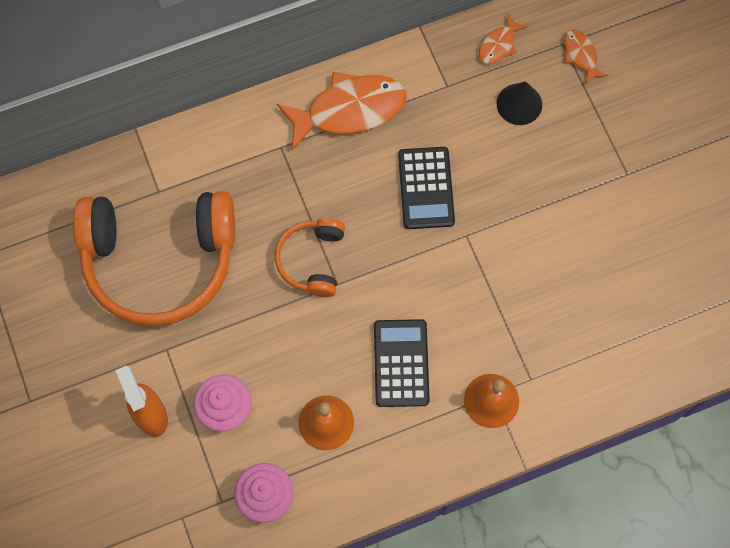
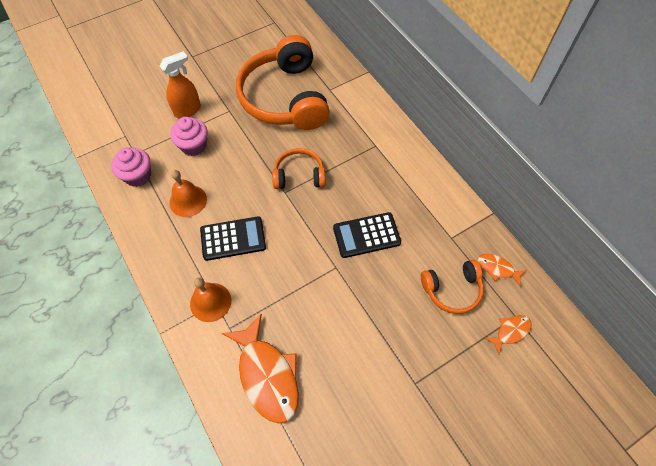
camera: 80 degrees right, 10 degrees down
orange fish [277,72,407,151] -> orange fish moved to [222,314,299,424]
black cone [497,81,542,125] -> orange headphones [421,260,484,314]

